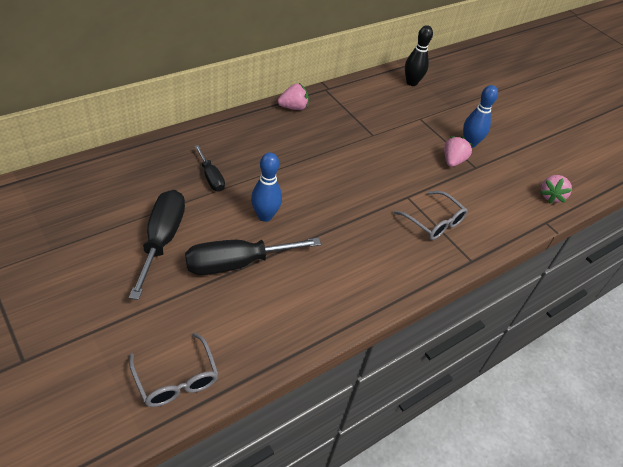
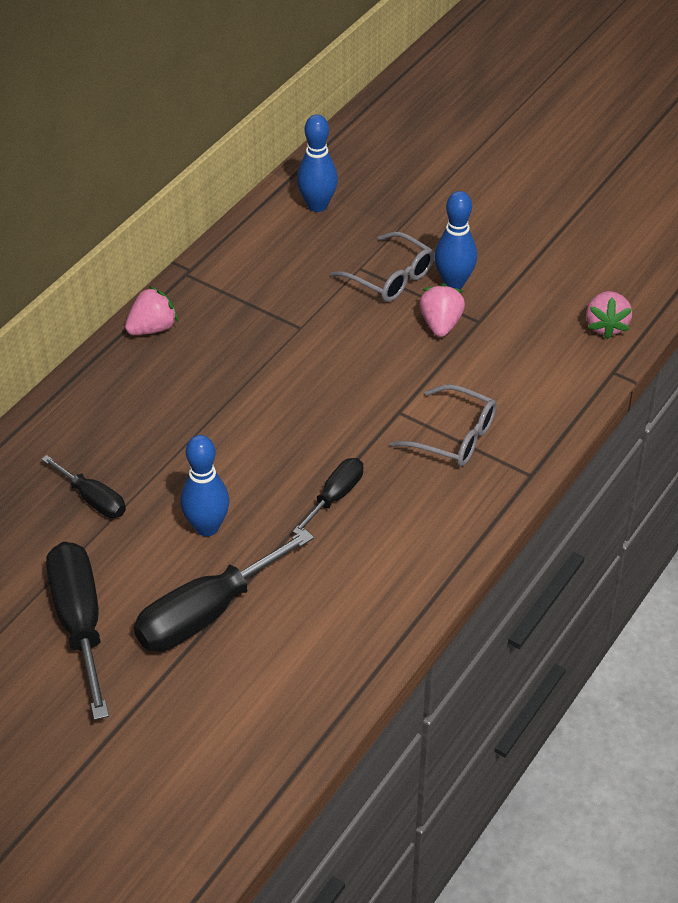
camera: 15 degrees left, 0 degrees up
grey glasses [129,332,219,407] -> grey glasses moved to [331,232,435,302]
black bowling pin [405,25,433,86] -> blue bowling pin [297,114,338,212]
none -> black screwdriver [293,458,363,534]

